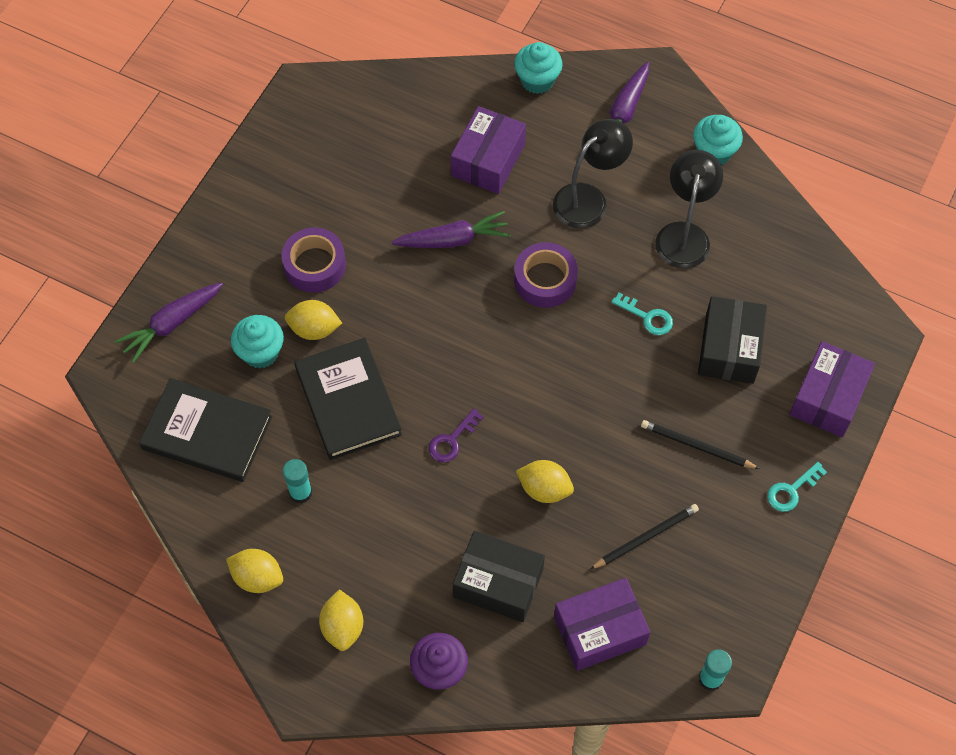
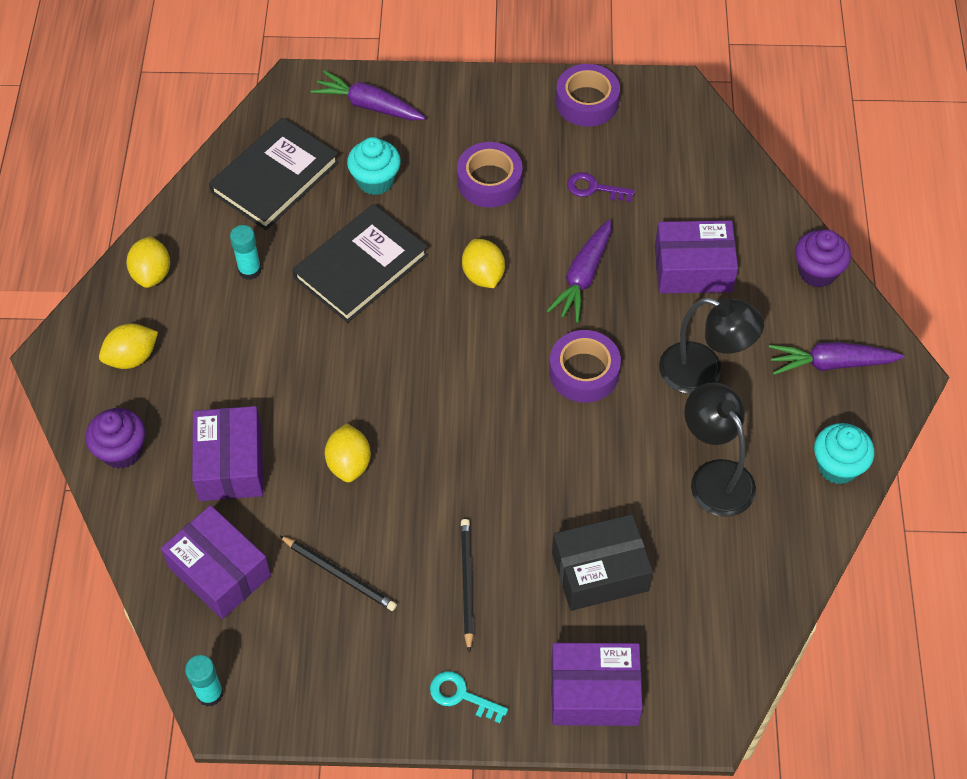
camera: 65 degrees right, 5 degrees down
black book [139,378,273,482] -> black book turned 45 degrees clockwise [209,117,339,230]
yellow lemon [285,300,342,340] -> yellow lemon moved to [462,239,505,288]
purple carrot [392,211,510,248] -> purple carrot turned 60 degrees clockwise [547,220,611,323]
purple key [428,408,484,463] -> purple key moved to [567,172,635,202]
black box [453,531,545,622] -> purple box [192,406,263,501]
turquoise cupcake [514,42,563,94] -> purple cupcake [795,229,851,288]
turquoise key [611,292,673,335] -> none
black lamp [655,150,723,269] -> black lamp turned 105 degrees counterclockwise [684,382,756,517]
none -> purple tape [556,64,620,127]

